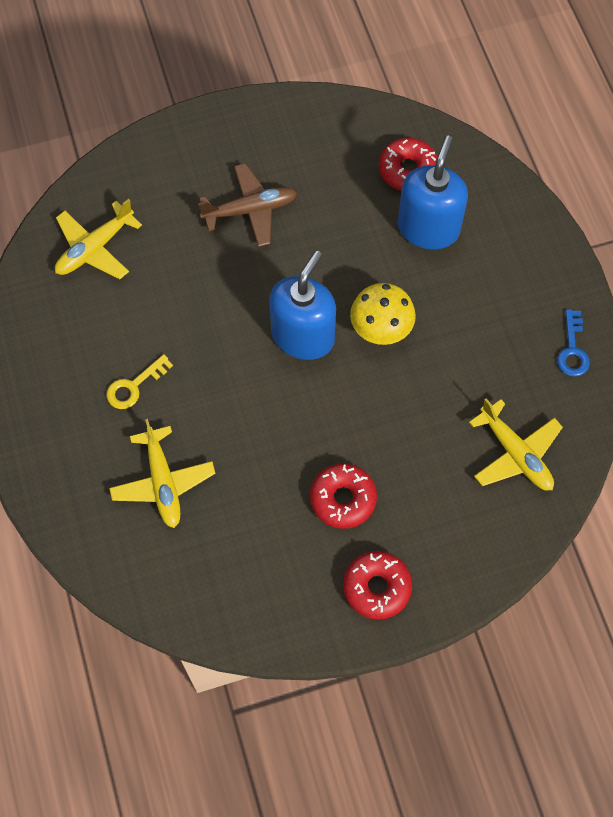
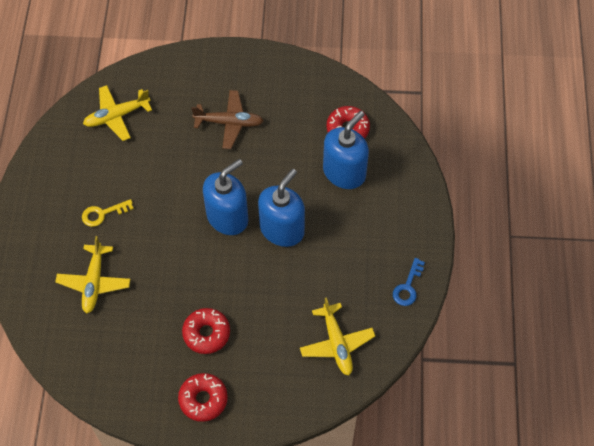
camera: 20 degrees right, 5 degrees down
yellow mushroom [350,283,416,345] -> blue soap dispenser [258,169,305,247]

